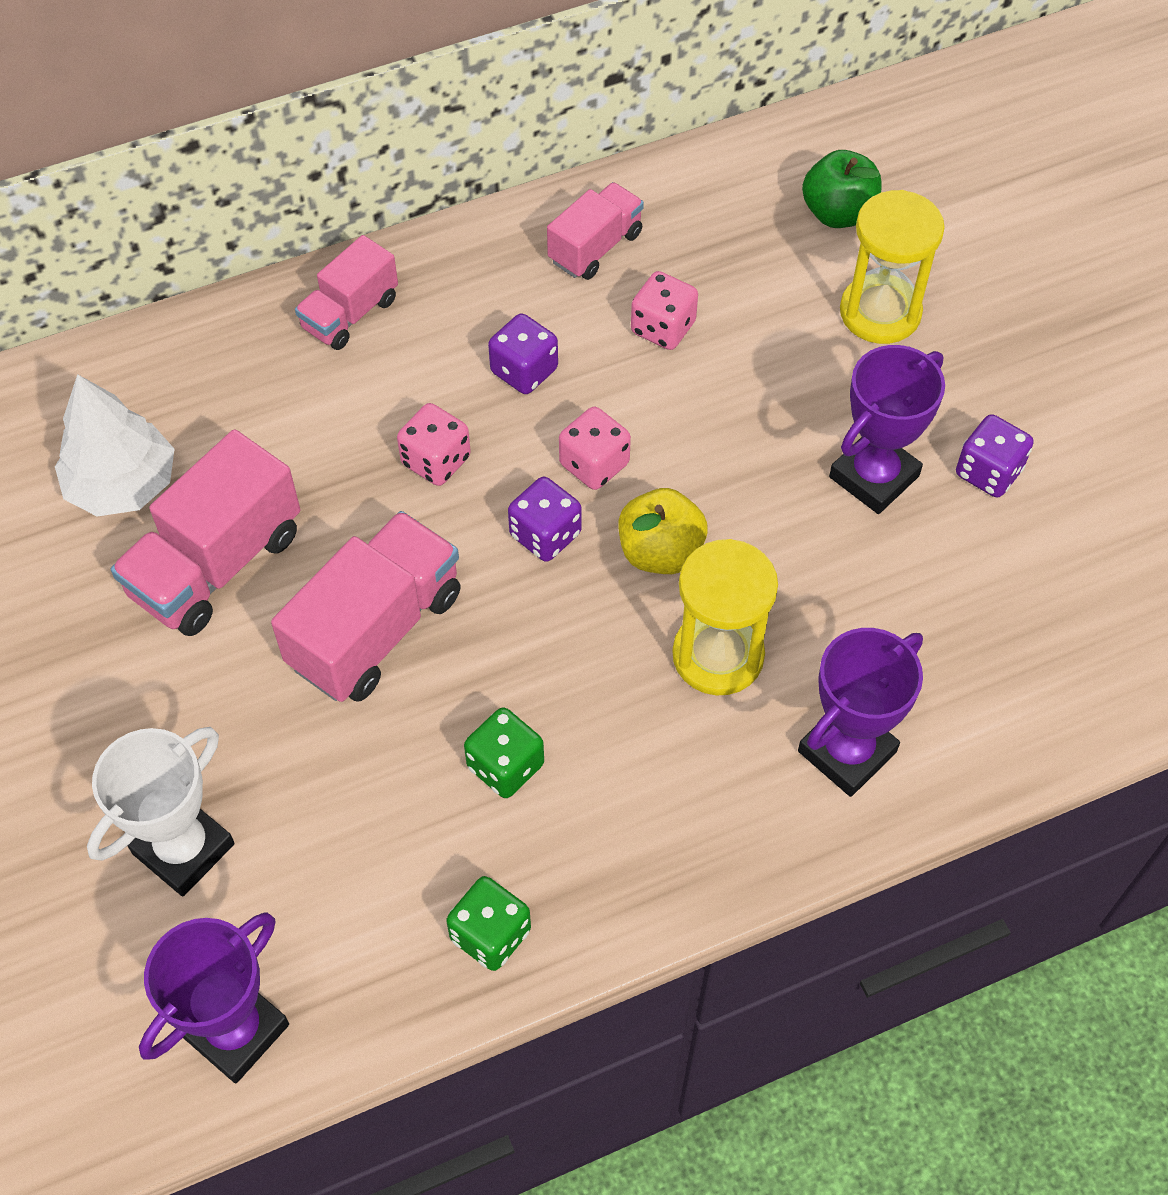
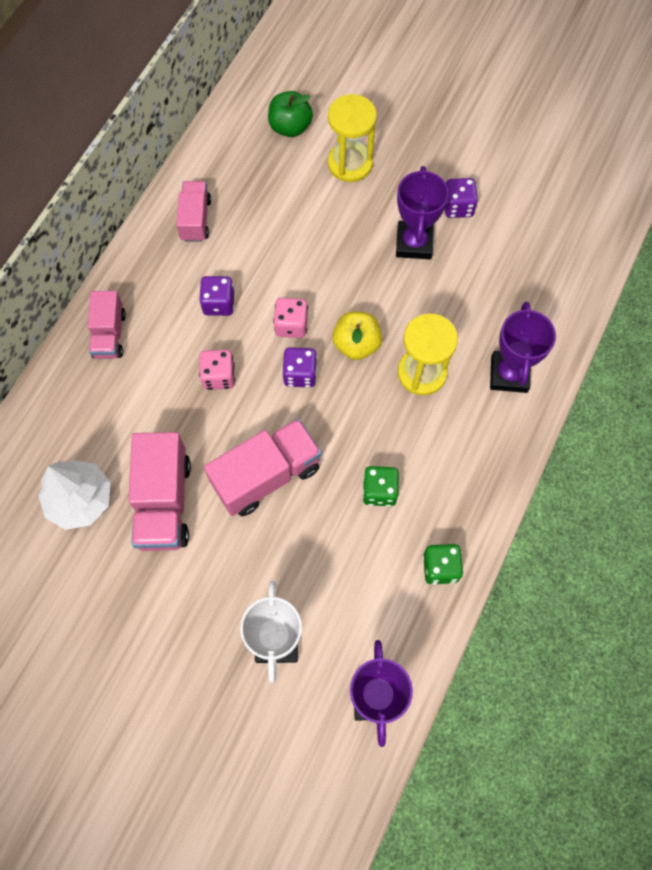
camera: 40 degrees left, 10 degrees up
pink truck [271,511,461,702] -> pink truck turned 60 degrees clockwise [204,418,322,516]
pink dice [631,271,698,350] -> none

